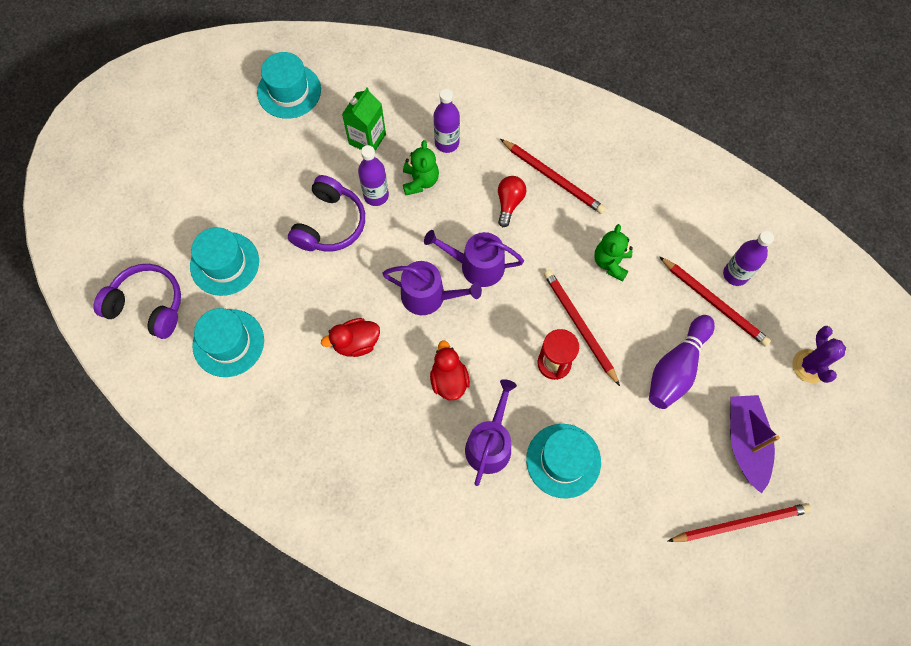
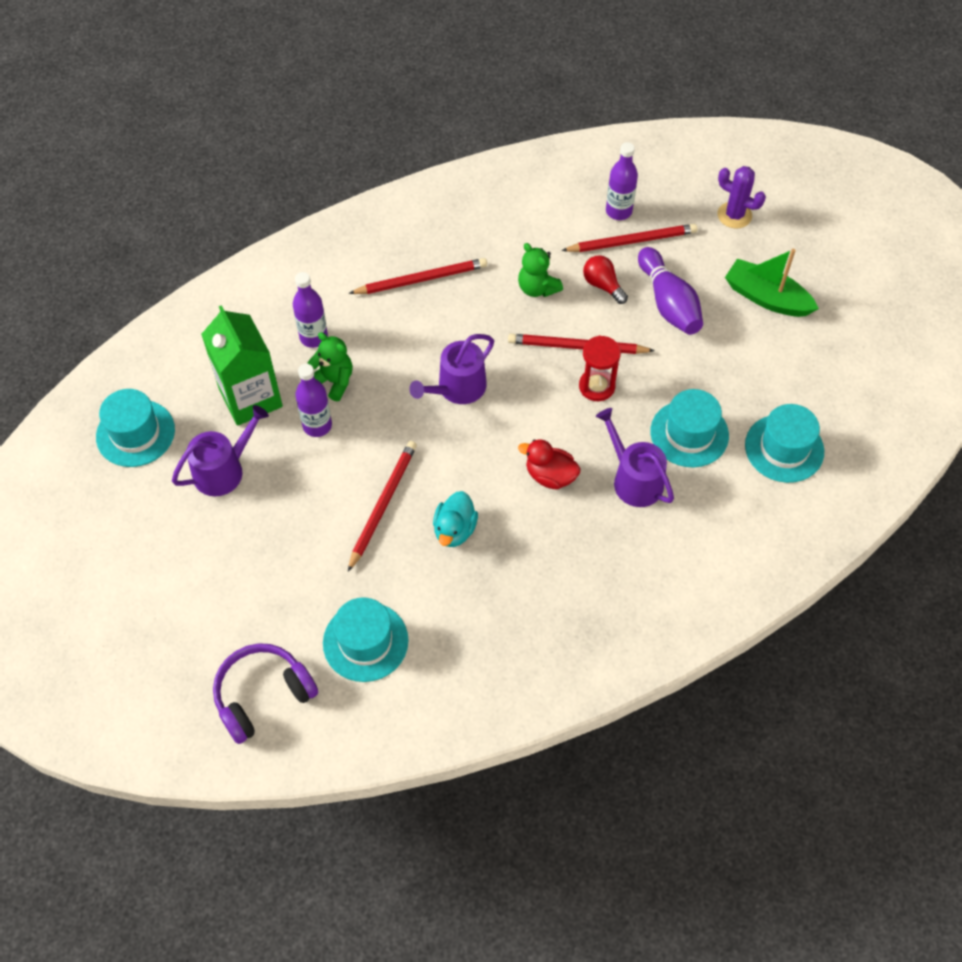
camera: 55 degrees left, 10 degrees down
turquoise hat [190,227,259,296] -> turquoise hat moved to [745,404,824,483]
purple headphones [288,175,365,252] -> none
red duck [321,318,380,357] -> turquoise duck [433,491,478,547]
green carton [342,88,386,151] -> green carton [201,305,283,426], size x1.51
purple watering can [382,261,482,315] -> purple watering can moved to [172,405,269,496]
red light bulb [498,176,526,227] -> red light bulb moved to [583,255,628,304]
red pencil [667,503,811,542] -> red pencil moved to [348,441,417,572]
purple boat [730,395,780,494] -> green boat [725,249,819,317]

